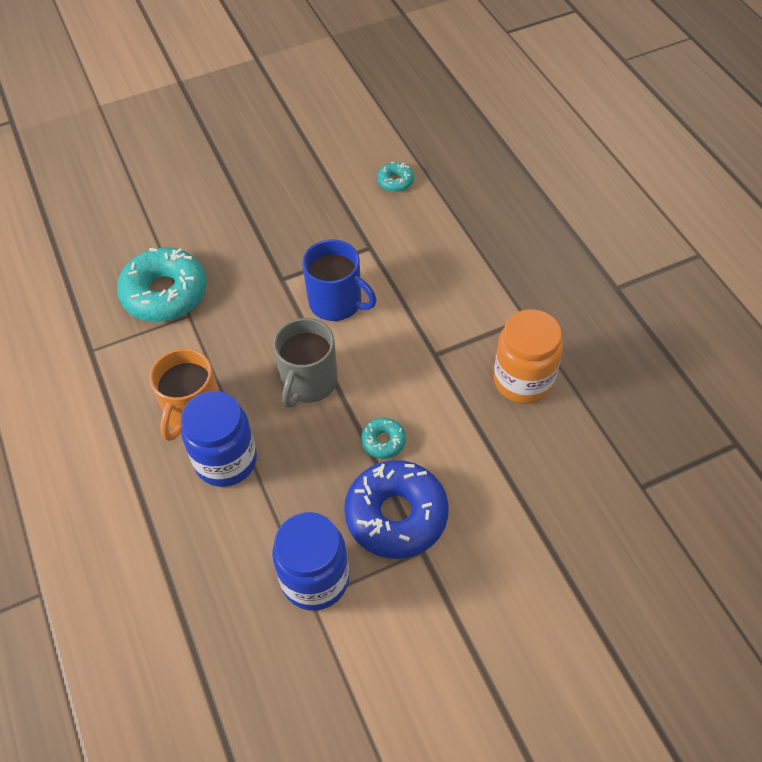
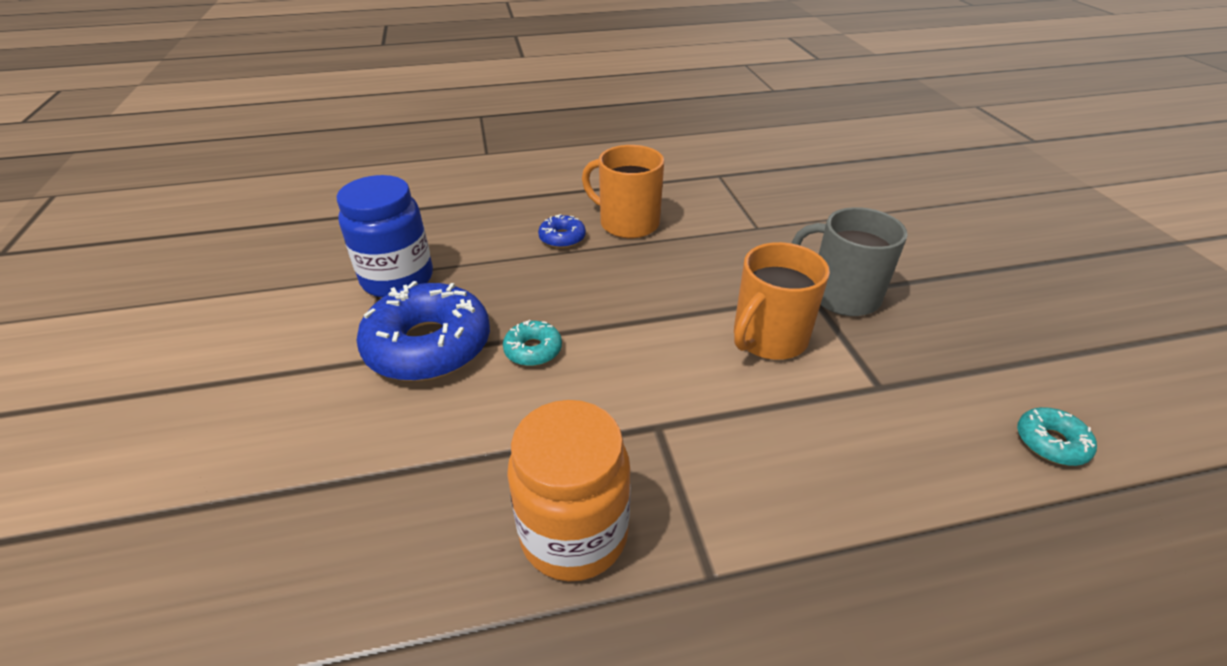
camera: 100 degrees right, 15 degrees down
turquoise donut [117,247,207,322] -> none
blue jar [181,391,257,487] -> blue donut [538,214,586,248]
grey mug [273,318,338,408] -> grey mug moved to [792,207,908,316]
blue mug [302,239,377,321] -> orange mug [734,242,830,360]

